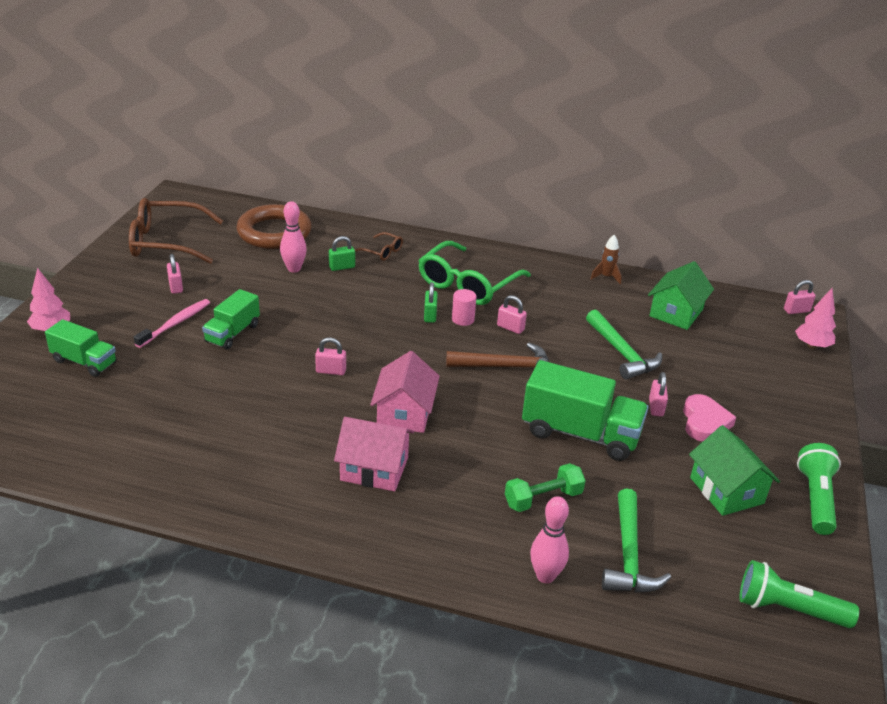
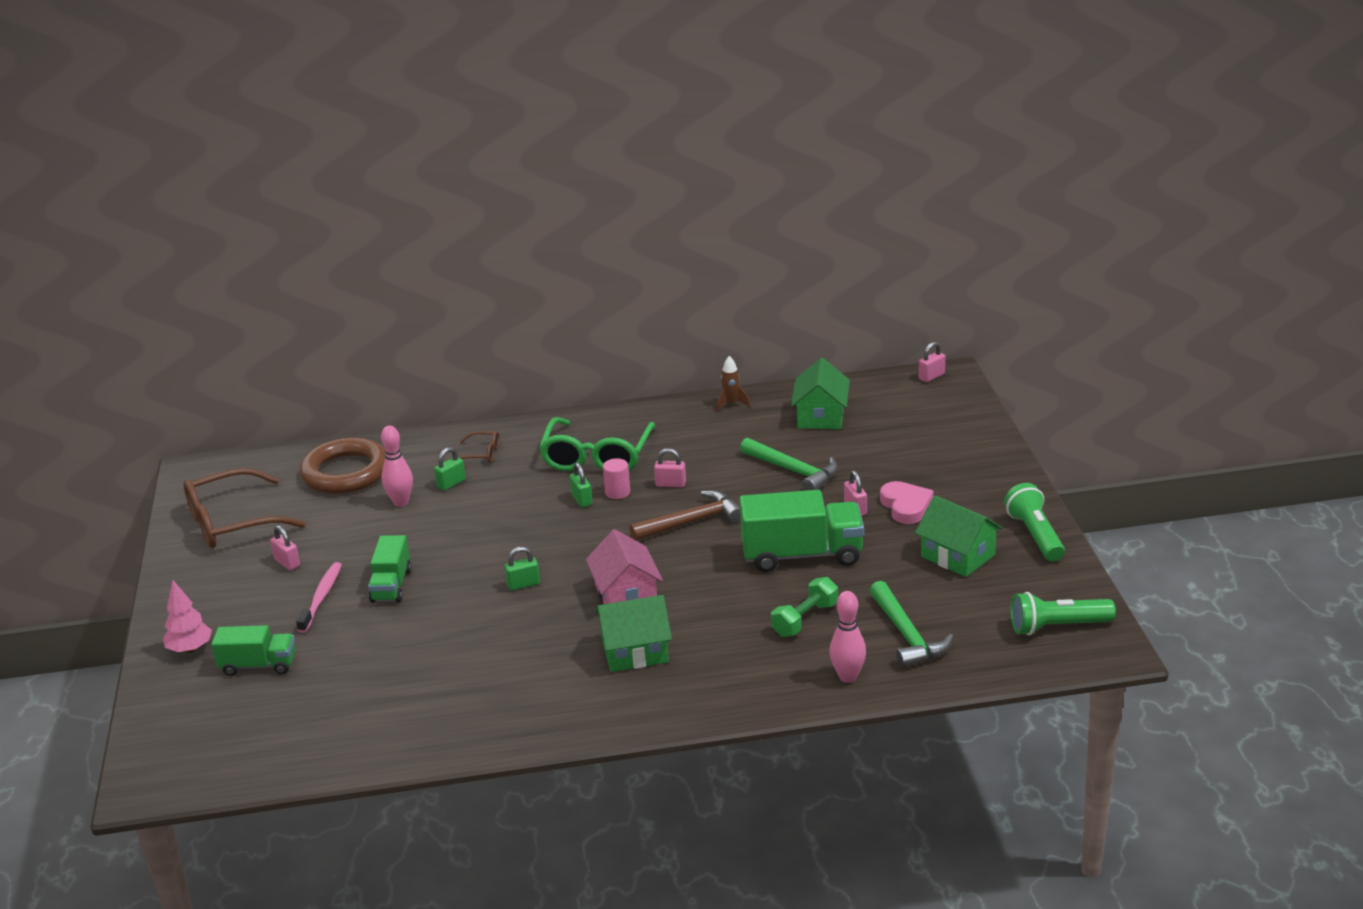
camera: 20 degrees left, 5 degrees down
pink padlock [315,337,346,375] -> green padlock [504,546,540,591]
pink house [334,417,414,491] -> green house [595,595,672,672]
pink tree [795,288,836,349] -> none

